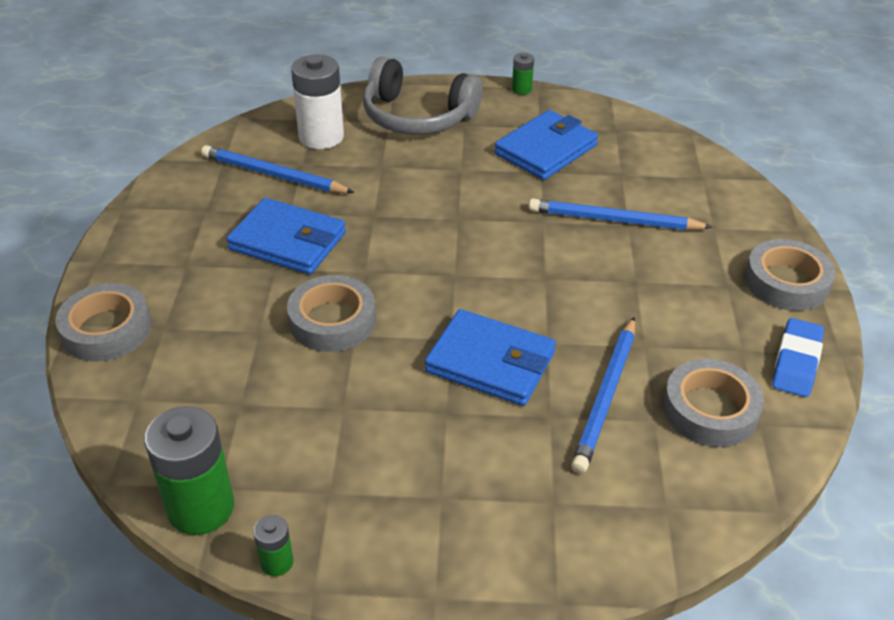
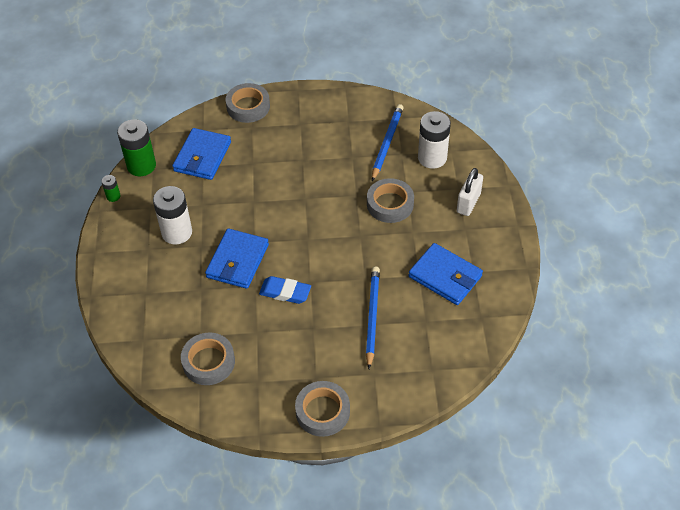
camera: 85 degrees right, 10 degrees up
blue wallet [226,198,346,274] -> blue wallet moved to [172,128,231,180]
grey tape [287,275,376,352] -> grey tape moved to [367,178,414,223]
grey headphones [363,57,483,134] -> white padlock [457,168,483,216]
green battery [512,53,534,95] -> none
blue pencil [571,317,635,474] -> none
blue eraser [772,318,824,397] -> blue eraser moved to [259,276,311,304]
none -> white battery [153,186,192,245]

